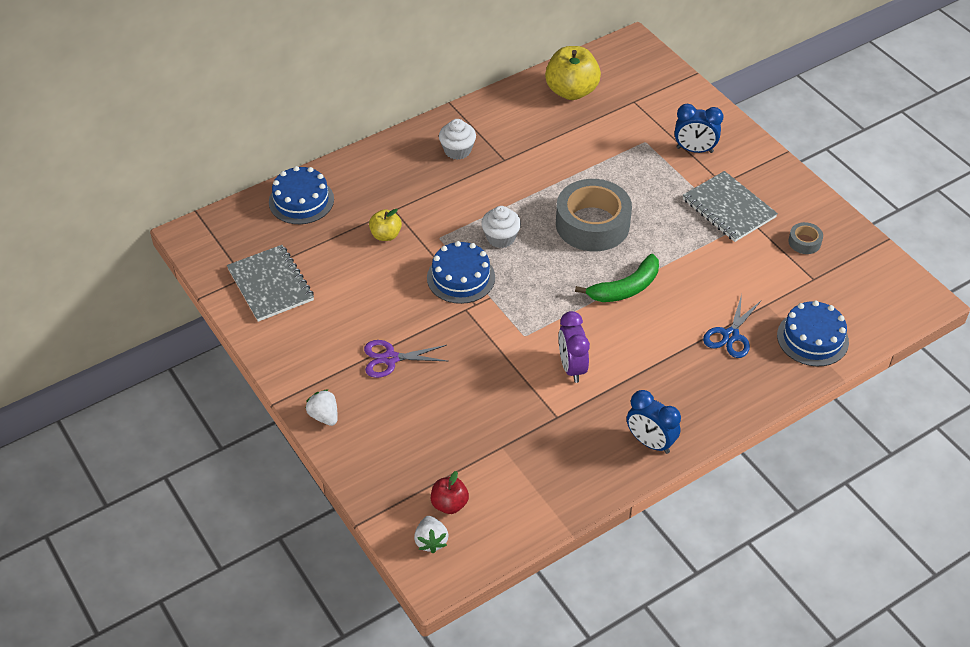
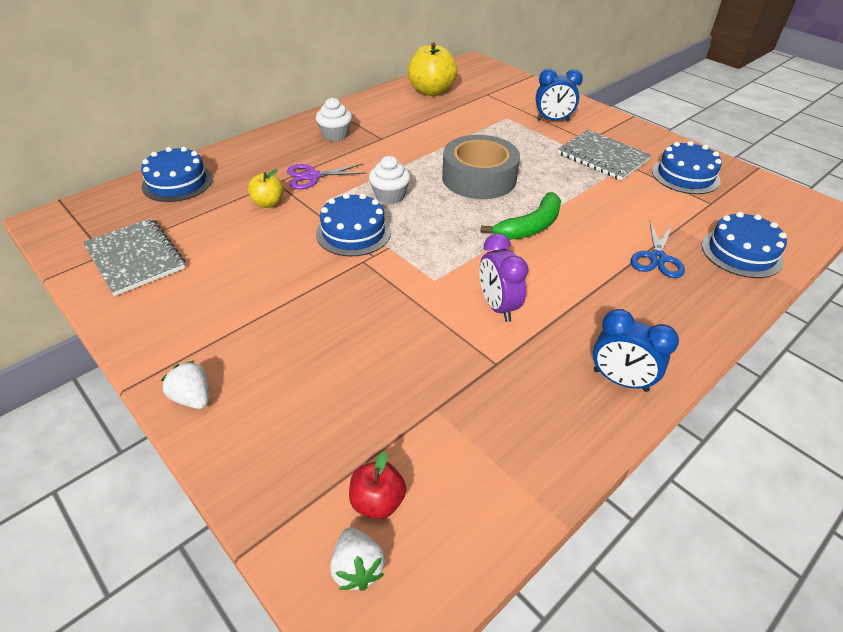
camera: 10 degrees left, 5 degrees down
purple scissors [364,340,447,378] -> purple scissors moved to [287,164,367,189]
grey tape [788,222,823,254] -> blue cake [652,141,722,194]

